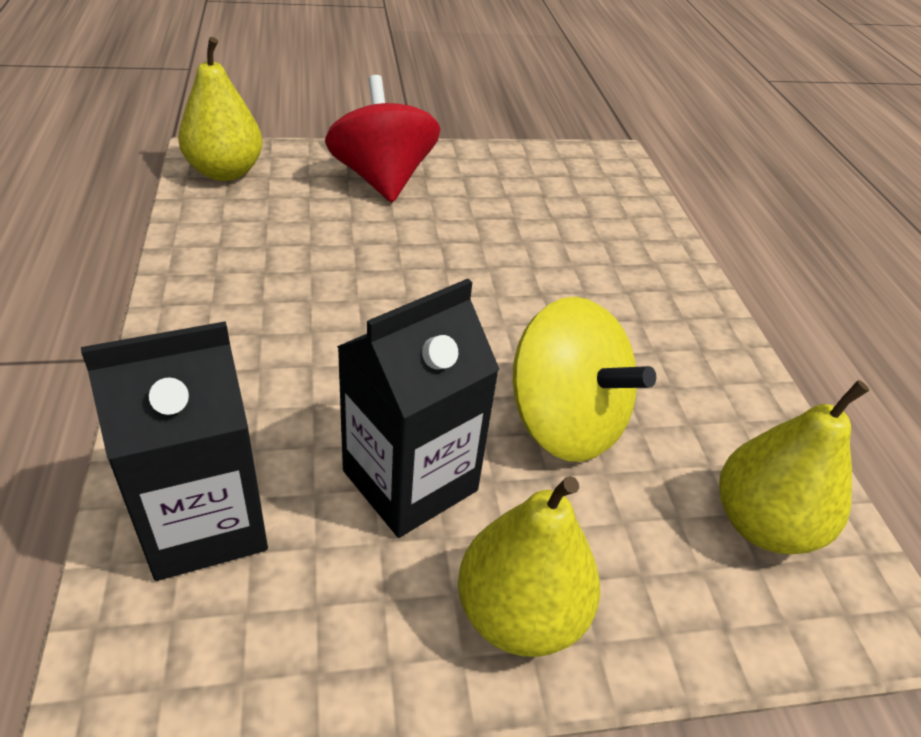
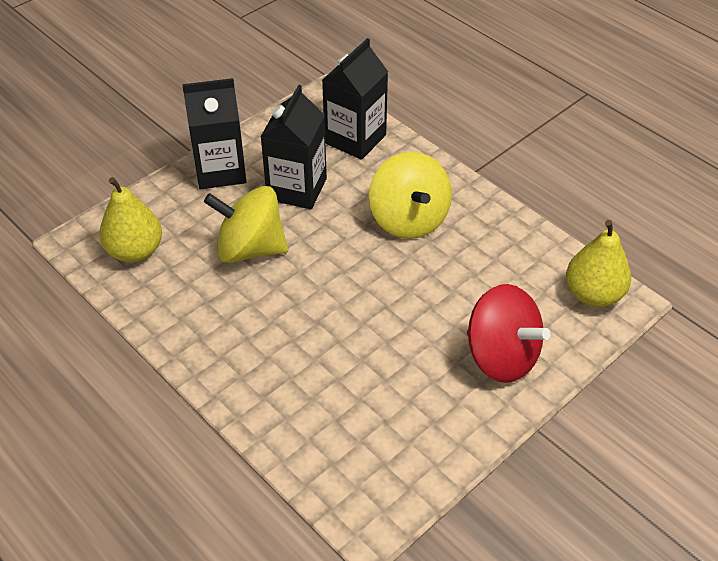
camera: 150 degrees right, 5 degrees up
yellow pear [458,476,600,657] -> black carton [182,78,246,189]
none -> yellow spinning top [369,152,452,239]

